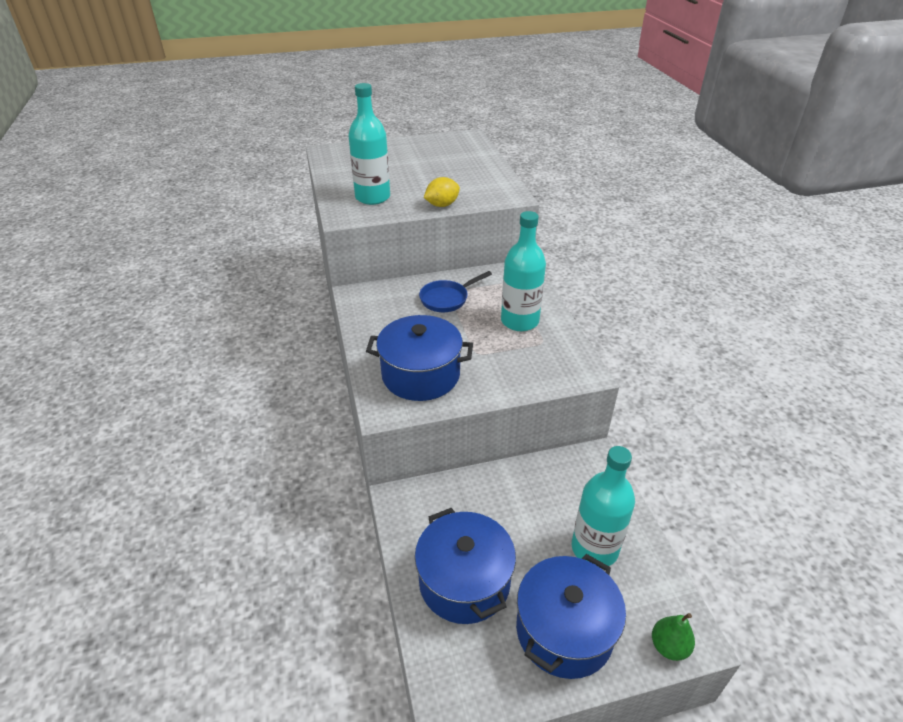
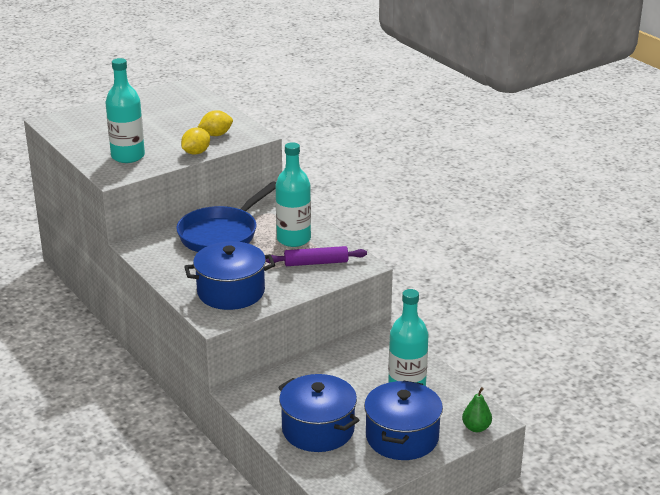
camera: 20 degrees left, 10 degrees down
blue pan [419,271,492,312] -> blue pan [176,182,276,252], size x1.78
none -> yellow lemon [198,110,233,136]
none -> purple rolling pin [266,246,367,266]

